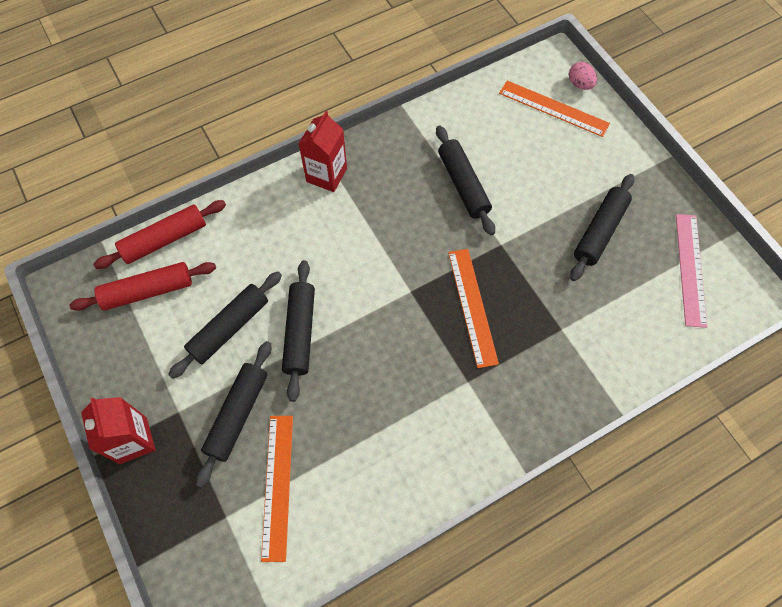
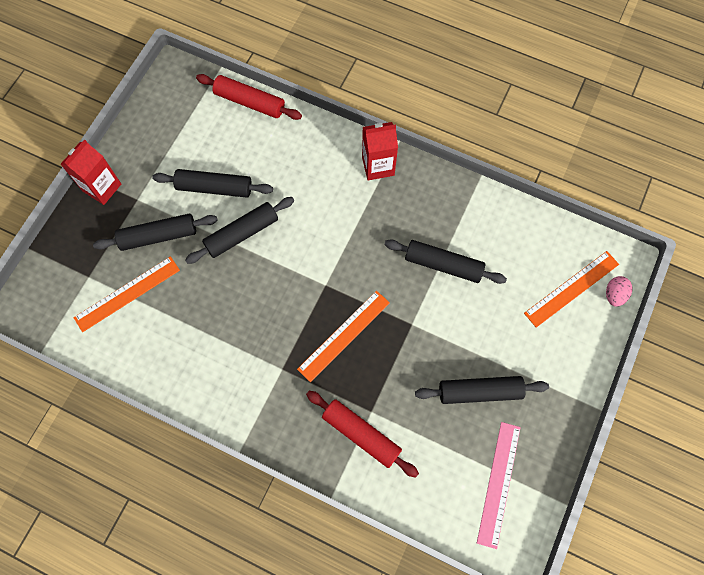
camera: 55 degrees right, 5 degrees up
red rolling pin [69,262,216,311] -> red rolling pin moved to [306,391,419,478]
black rolling pin [436,125,495,235] -> black rolling pin turned 75 degrees clockwise [384,239,507,284]
orange ruler [499,81,610,137] -> orange ruler turned 60 degrees clockwise [524,251,619,328]
pink ruler [676,214,707,328] -> pink ruler turned 45 degrees counterclockwise [477,422,521,549]

